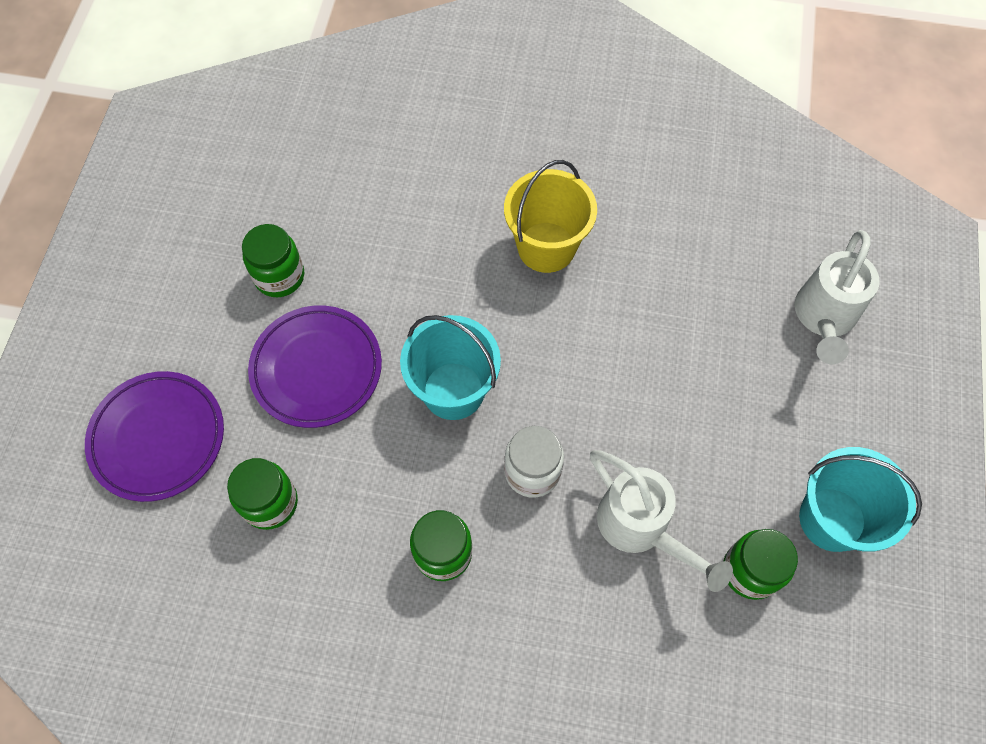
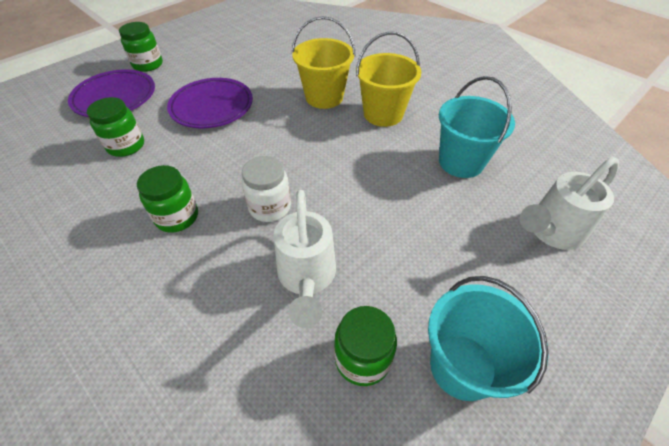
camera: 35 degrees right, 15 degrees down
green jar [242,224,304,297] -> green jar moved to [119,22,163,72]
turquoise bucket [400,315,501,420] -> turquoise bucket moved to [439,76,515,178]
none -> yellow bucket [292,16,355,109]

